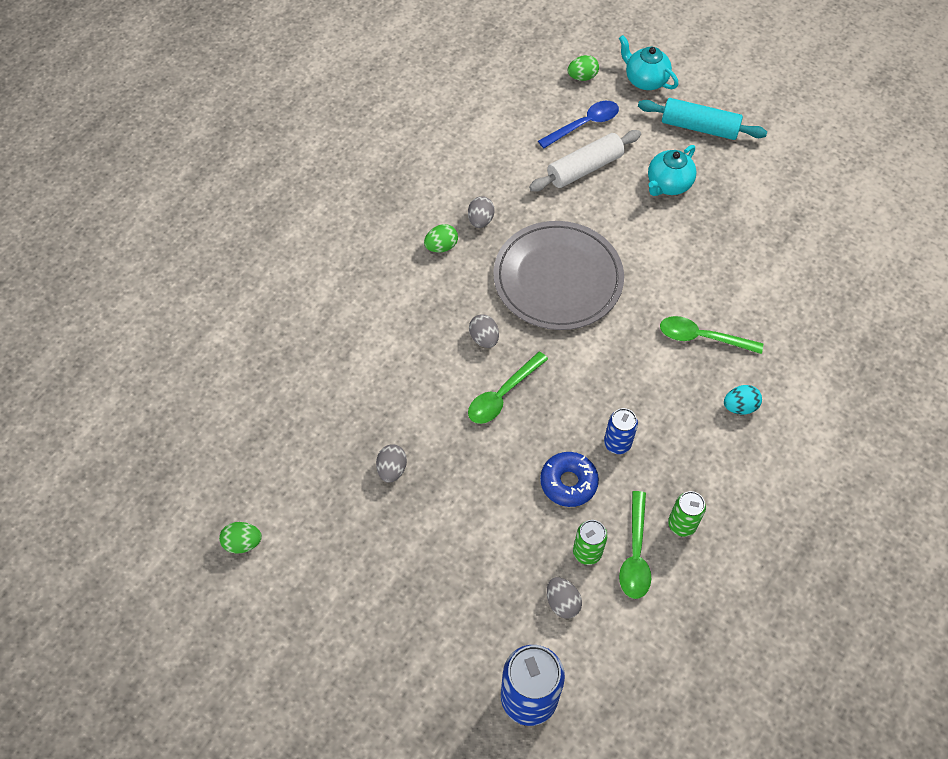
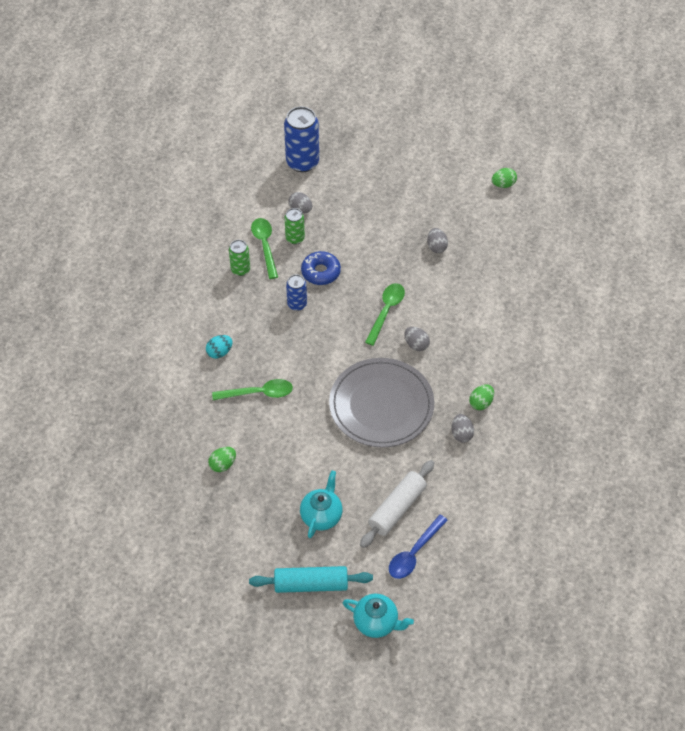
camera: 160 degrees right, 5 degrees down
green egg [568,55,599,81] -> green egg moved to [208,447,236,472]

